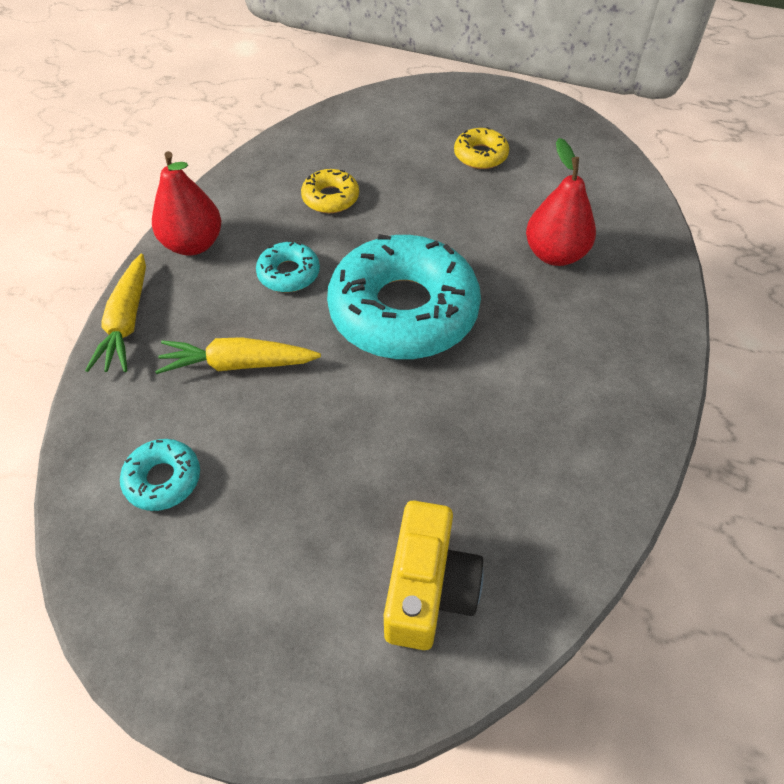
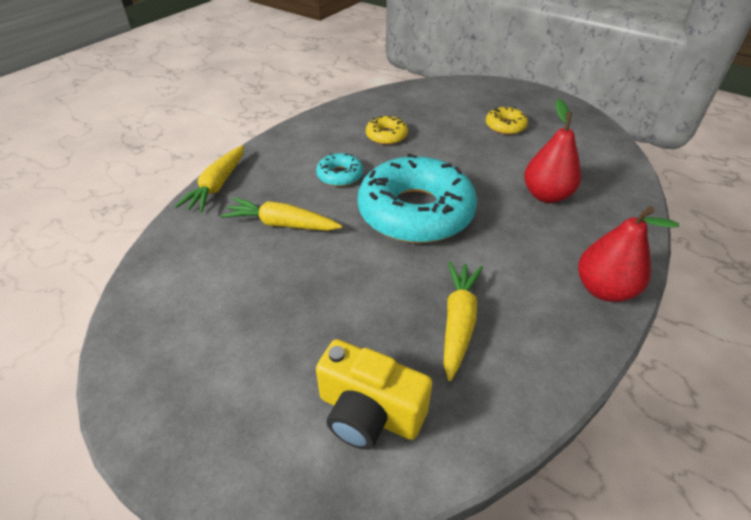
camera: 15 degrees right, 10 degrees down
turquoise donut [120,439,200,511] -> none
red pear [152,151,221,255] -> red pear moved to [578,206,679,302]
yellow camera [384,501,484,650] -> yellow camera turned 90 degrees clockwise [316,339,432,450]
none -> yellow carrot [443,261,483,381]

